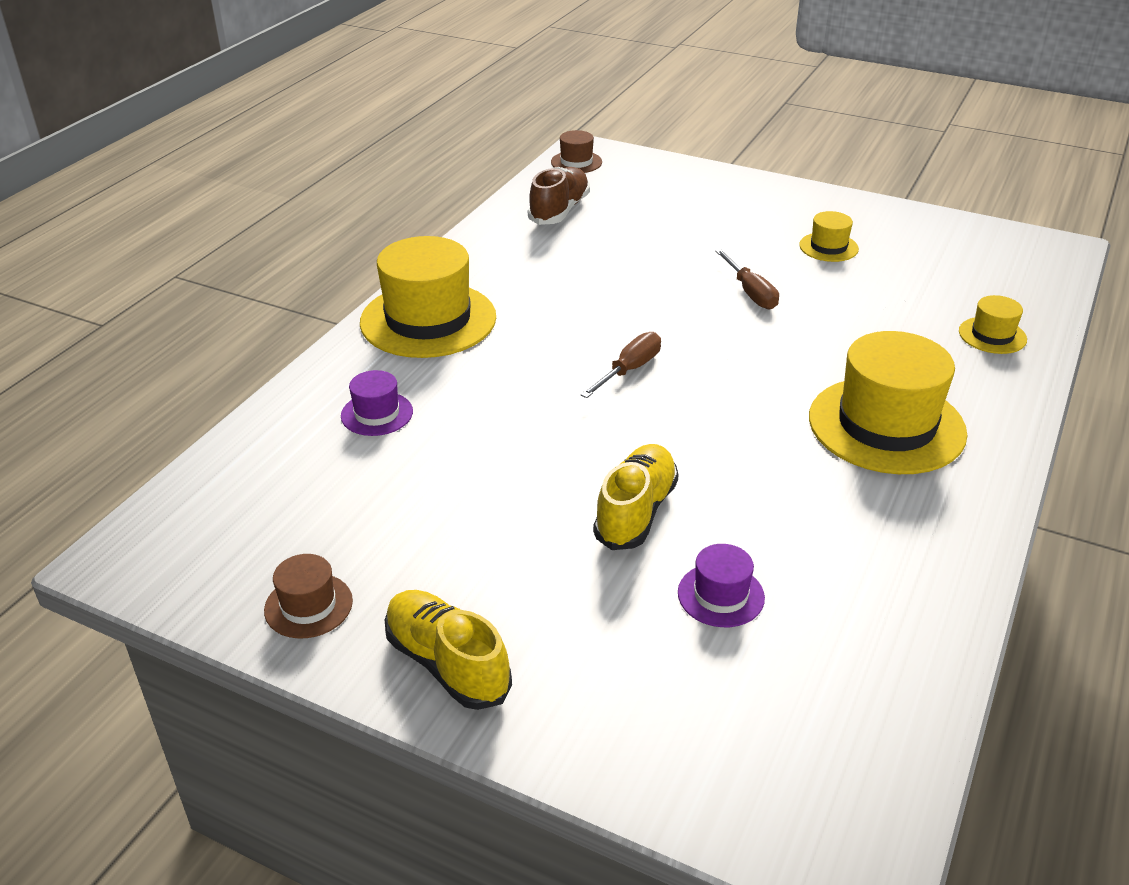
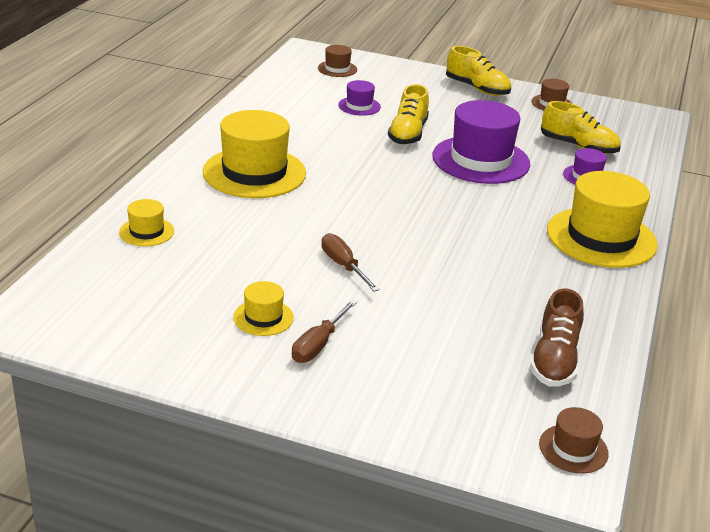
camera: 170 degrees right, 5 degrees down
brown screwdriver [580,332,661,398] -> brown screwdriver moved to [292,299,357,363]
none -> brown hat [318,45,357,77]
none -> purple hat [432,100,530,184]
none -> yellow shoe [541,101,621,154]

